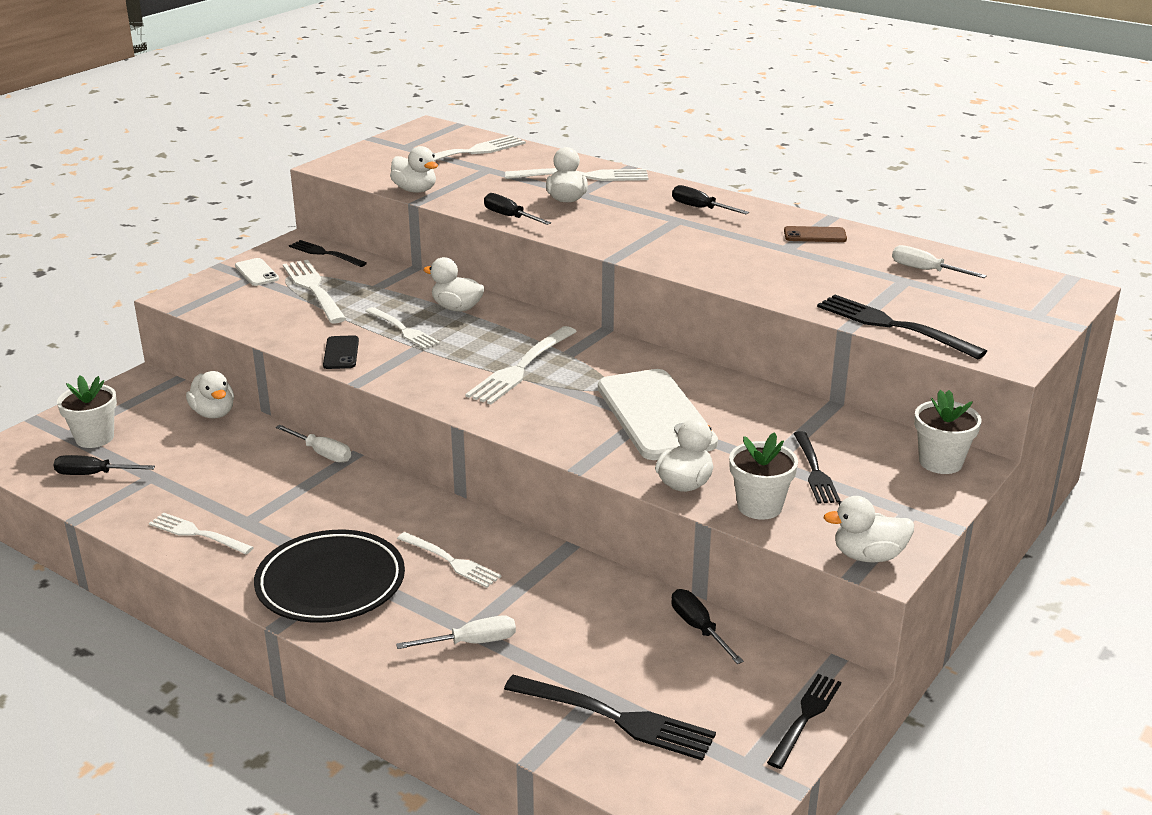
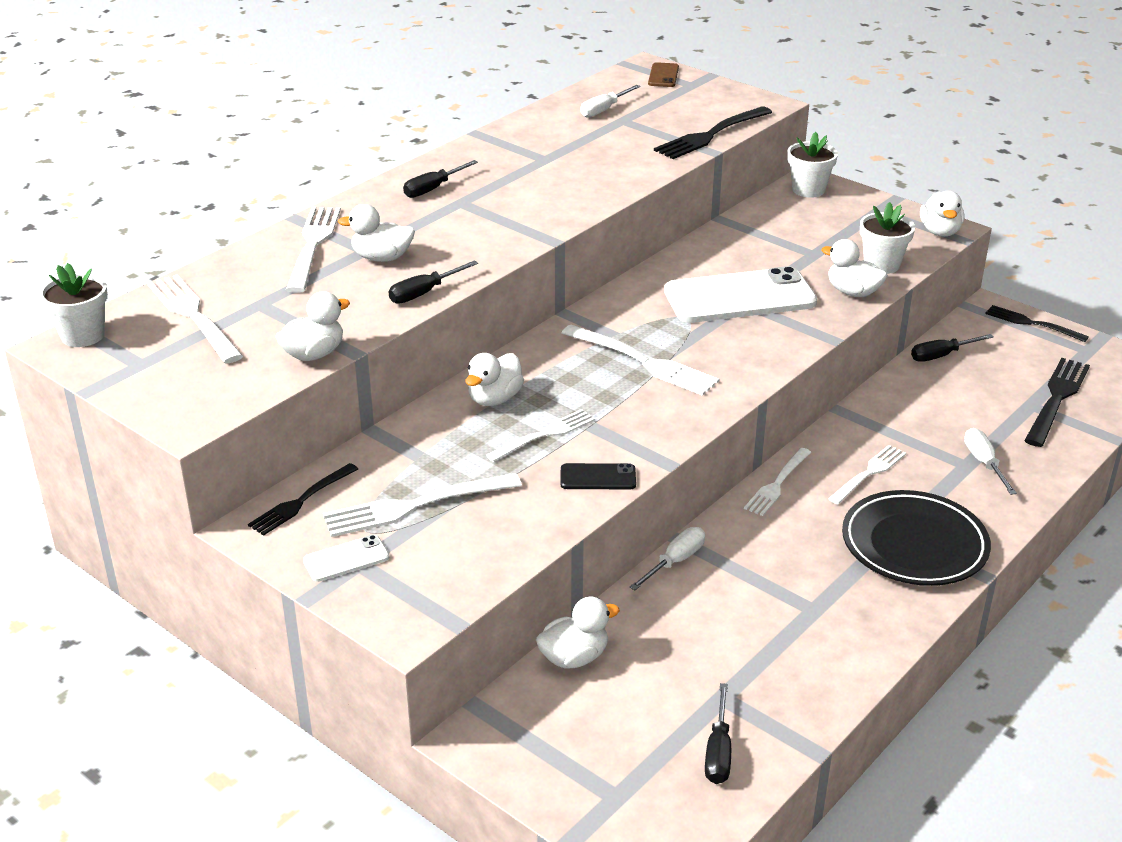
camera: 85 degrees left, 5 degrees up
white flower pot [57,375,117,448] -> white flower pot moved to [39,263,108,347]
white fork [149,512,254,554] -> white fork moved to [744,448,811,516]
brown phone [784,226,847,242] -> brown phone moved to [648,62,679,87]
black fork [793,431,841,504] -> none

